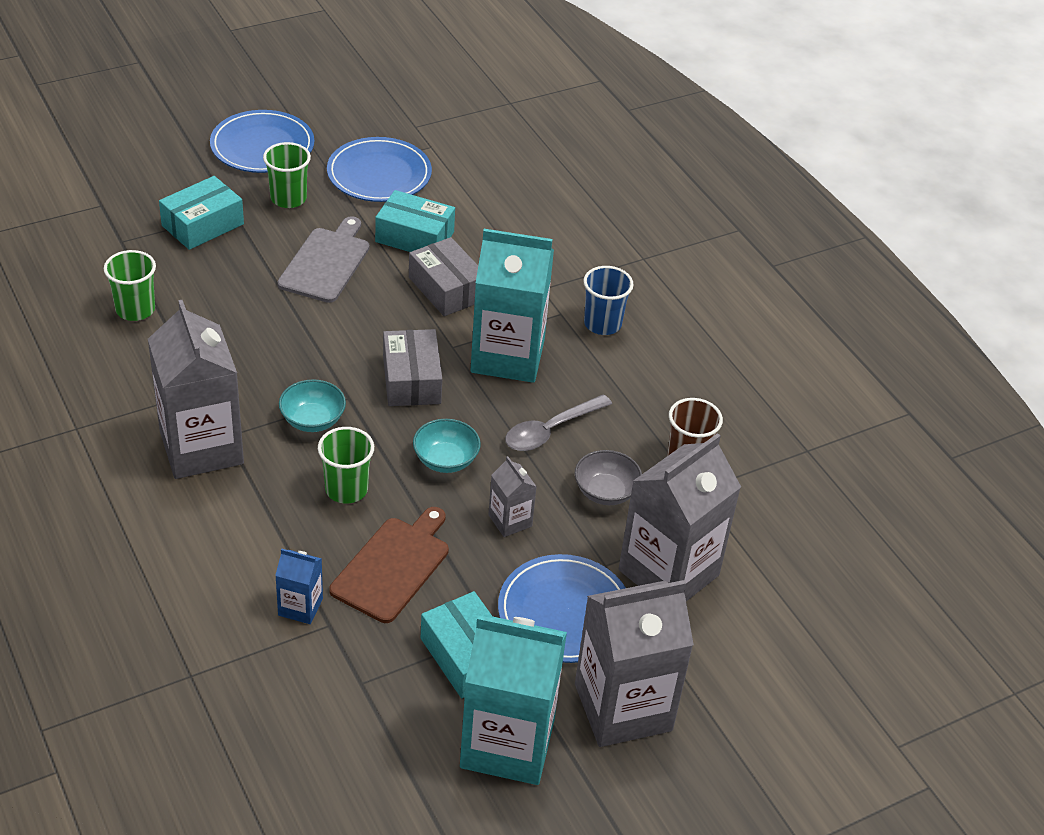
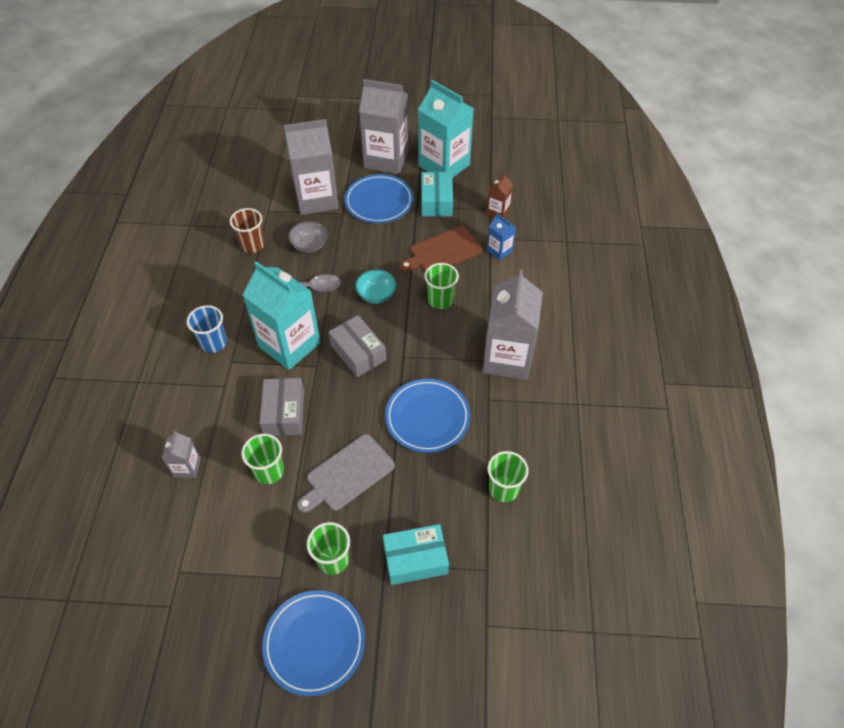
camera: 145 degrees left, 10 degrees up
turquoise bowl [279,379,346,432] -> none
blue plate [327,137,432,202] -> blue plate moved to [385,379,470,453]
turquoise box [375,190,455,252] -> green cup [241,434,284,484]
grey box [383,329,442,406] -> grey box turned 60 degrees counterclockwise [328,315,386,377]
grey carton [488,456,537,537] -> grey carton moved to [162,431,201,478]
none -> brown carton [486,173,513,218]

